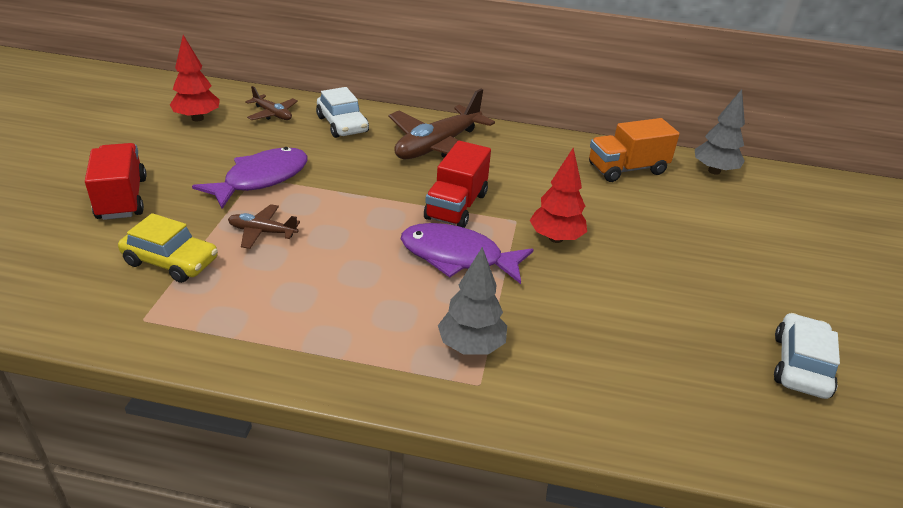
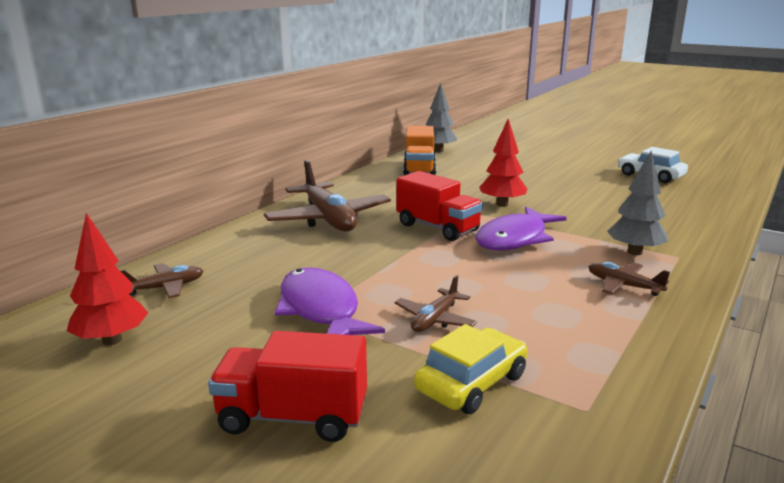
camera: 65 degrees left, 15 degrees down
white car [316,87,369,138] -> none
none -> brown plane [588,262,670,296]

